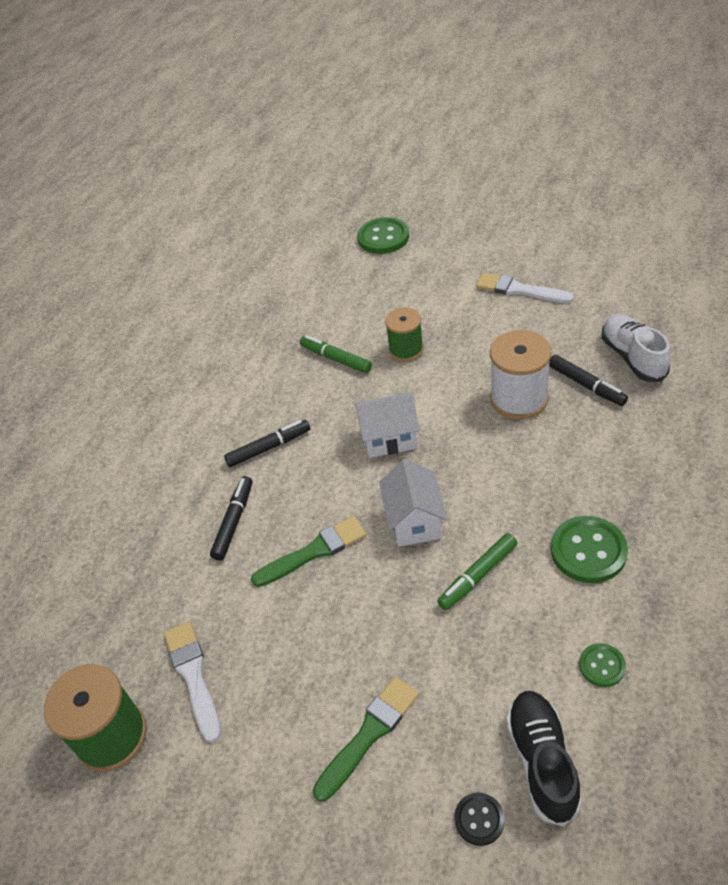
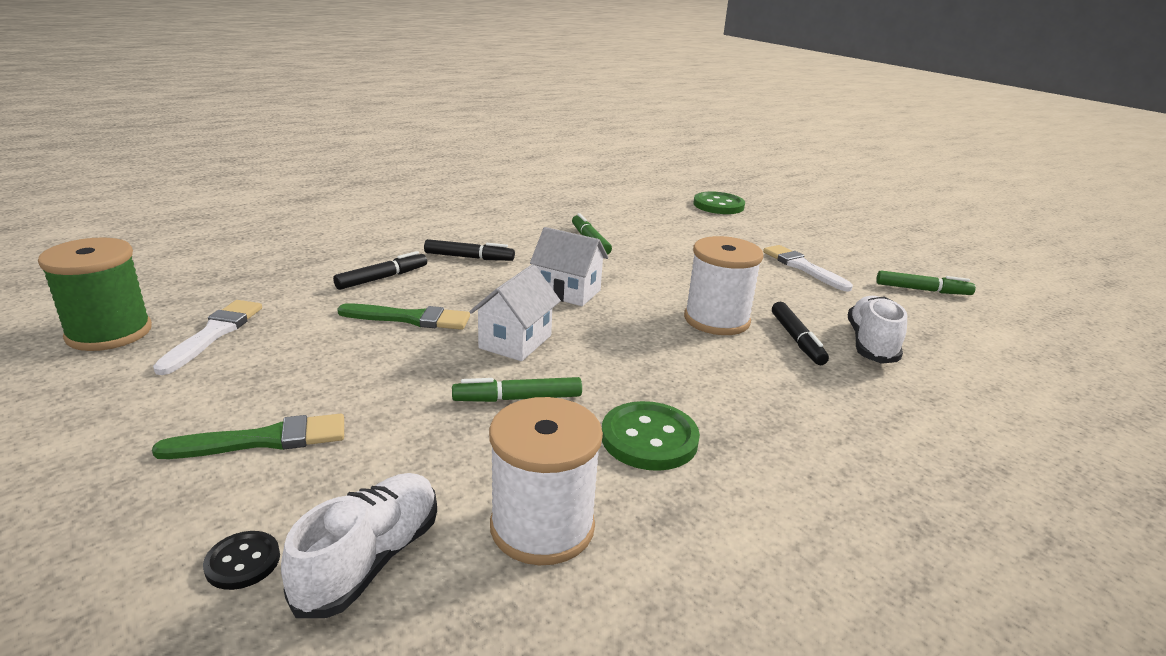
camera: 25 degrees right, 20 degrees down
green spool [385,308,424,362] -> none
black shoe [506,691,582,826] -> white shoe [281,473,437,618]
green button [579,643,626,687] -> white spool [489,397,603,565]
none -> green marker [876,270,976,295]

